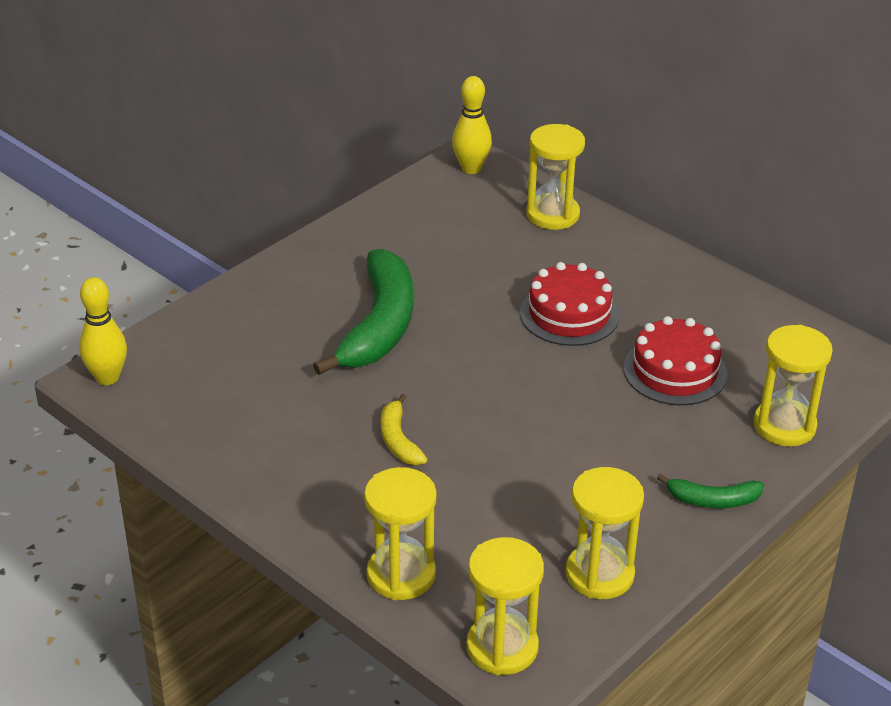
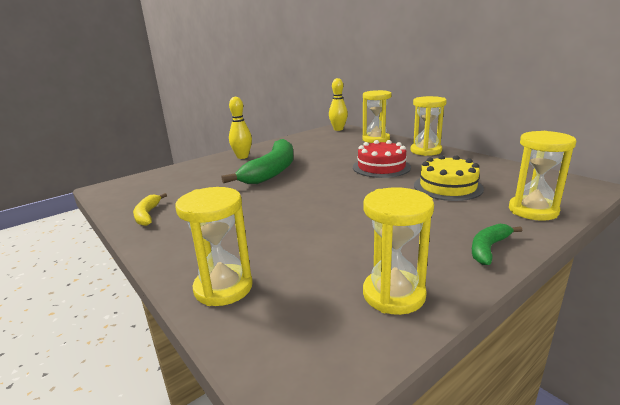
camera: 10 degrees right, 15 degrees down
yellow bowling pin [79,277,127,385] -> yellow bowling pin moved to [229,97,252,159]
yellow banana [381,394,428,465] -> yellow banana moved to [133,193,167,226]
yellow hourglass [466,537,544,675] -> yellow hourglass moved to [411,96,447,156]
red cake [624,316,727,405] -> yellow cake [414,155,484,201]
green banana [657,473,764,508] -> green banana turned 120 degrees clockwise [472,224,522,265]

